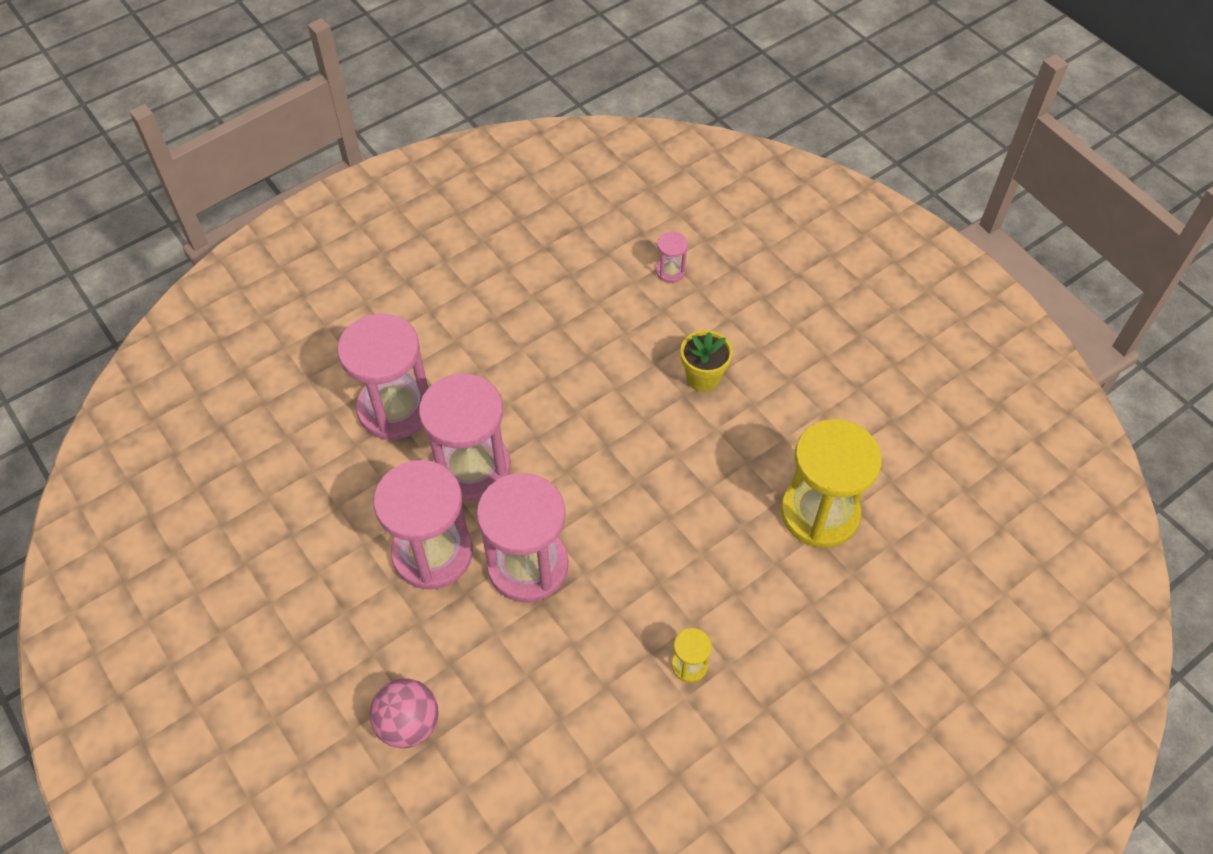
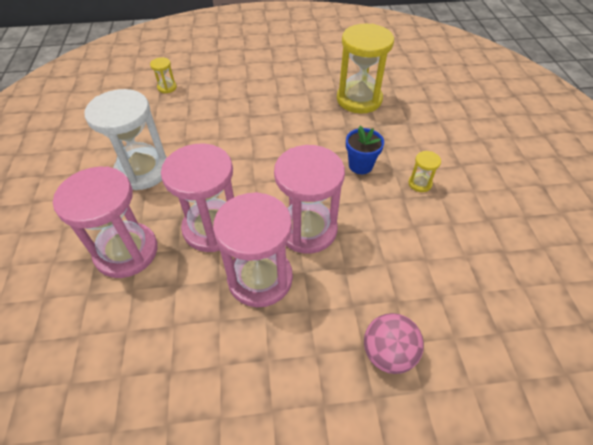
camera: 60 degrees left, 5 degrees down
pink hourglass [656,232,688,283] -> yellow hourglass [150,57,177,93]
yellow flower pot [681,330,733,392] -> none
none -> white hourglass [84,89,167,190]
none -> blue flower pot [346,126,384,174]

